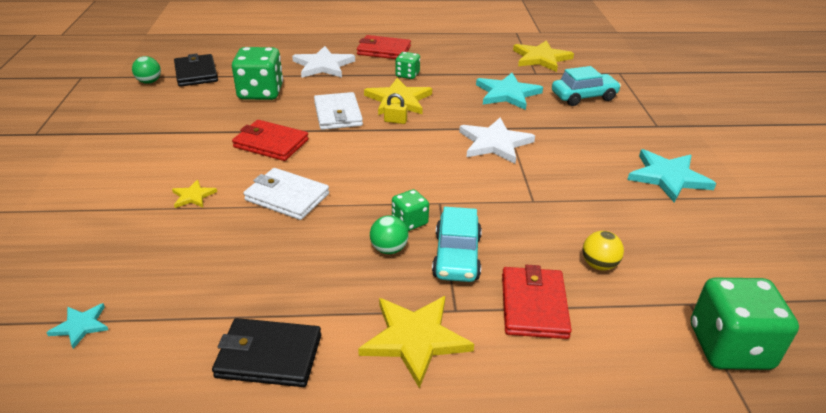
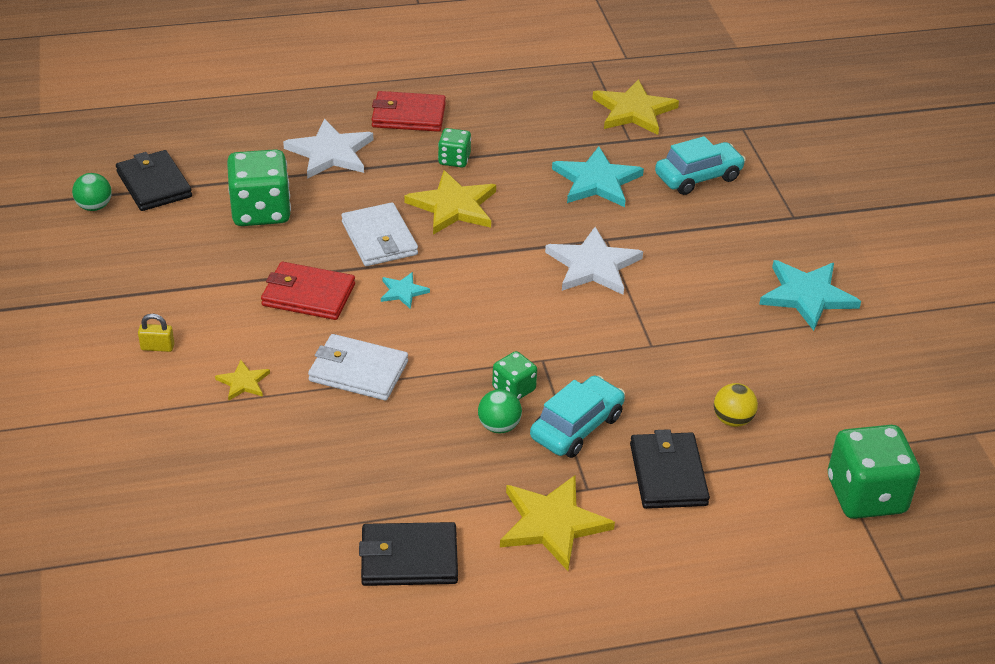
camera: 10 degrees left, 5 degrees up
turquoise star [46,303,108,349] -> turquoise star moved to [381,272,430,309]
yellow padlock [384,93,407,124] -> yellow padlock moved to [138,314,174,352]
turquoise car [432,207,482,282] -> turquoise car turned 135 degrees counterclockwise [530,376,625,458]
red wallet [502,265,572,339] -> black wallet [630,429,710,509]

